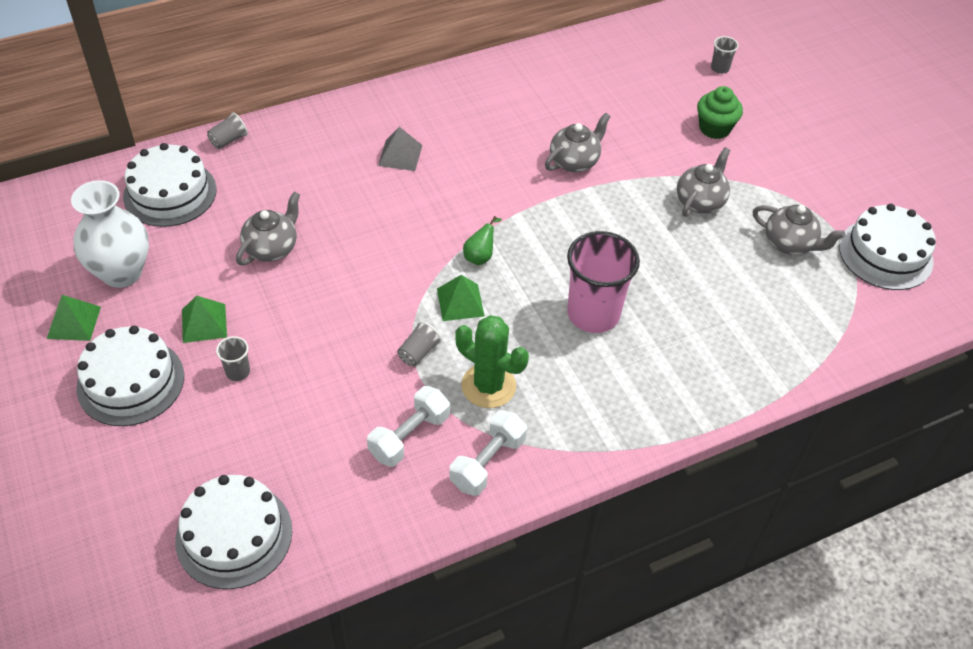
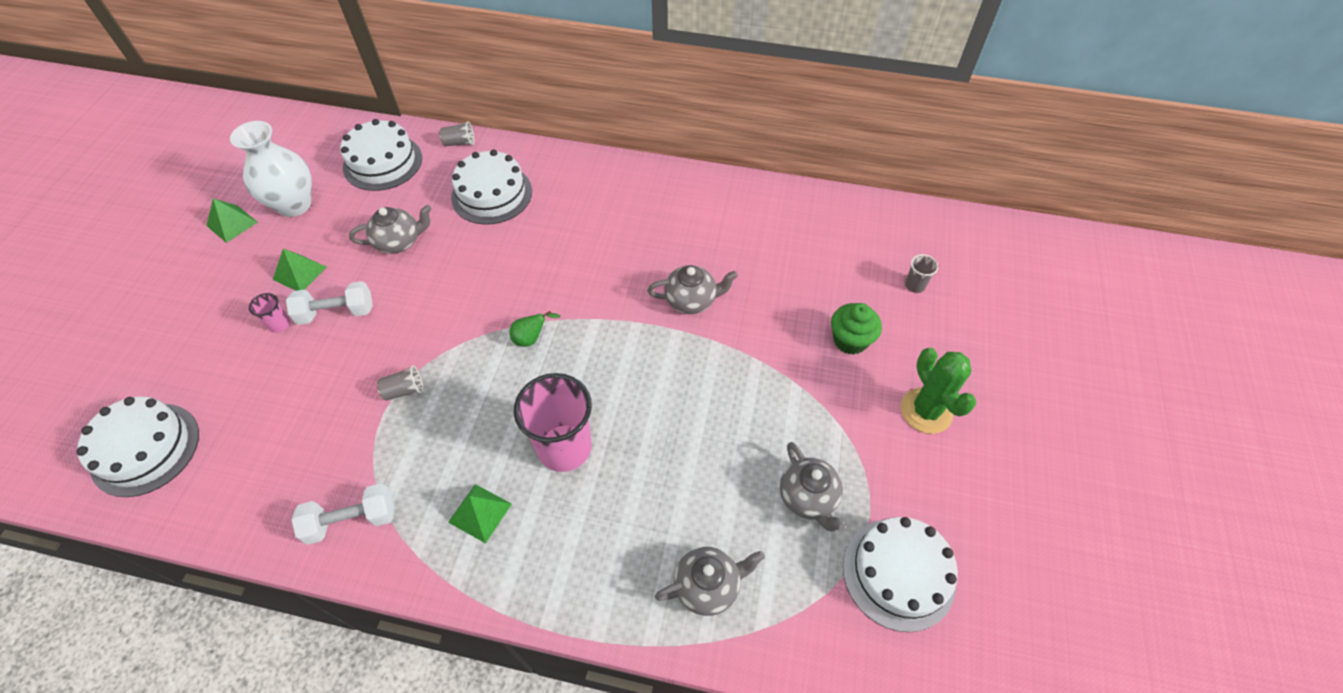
camera: 40 degrees right, 5 degrees up
white cake [76,326,184,426] -> white cake moved to [451,150,532,225]
grey cup [216,336,250,381] -> pink cup [249,293,290,332]
white dumbbell [367,386,450,467] -> white dumbbell moved to [286,281,373,325]
grey pyramid [378,127,422,171] -> none
green pyramid [437,275,485,321] -> green pyramid moved to [448,484,512,543]
green cactus [455,315,529,408] -> green cactus moved to [900,348,976,434]
grey teapot [677,147,730,217] -> grey teapot moved to [655,547,765,616]

